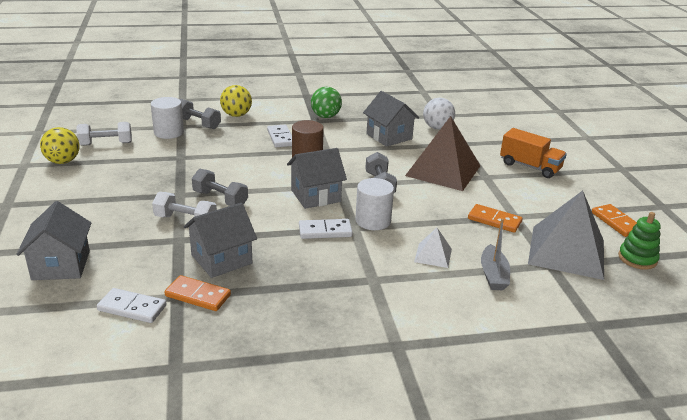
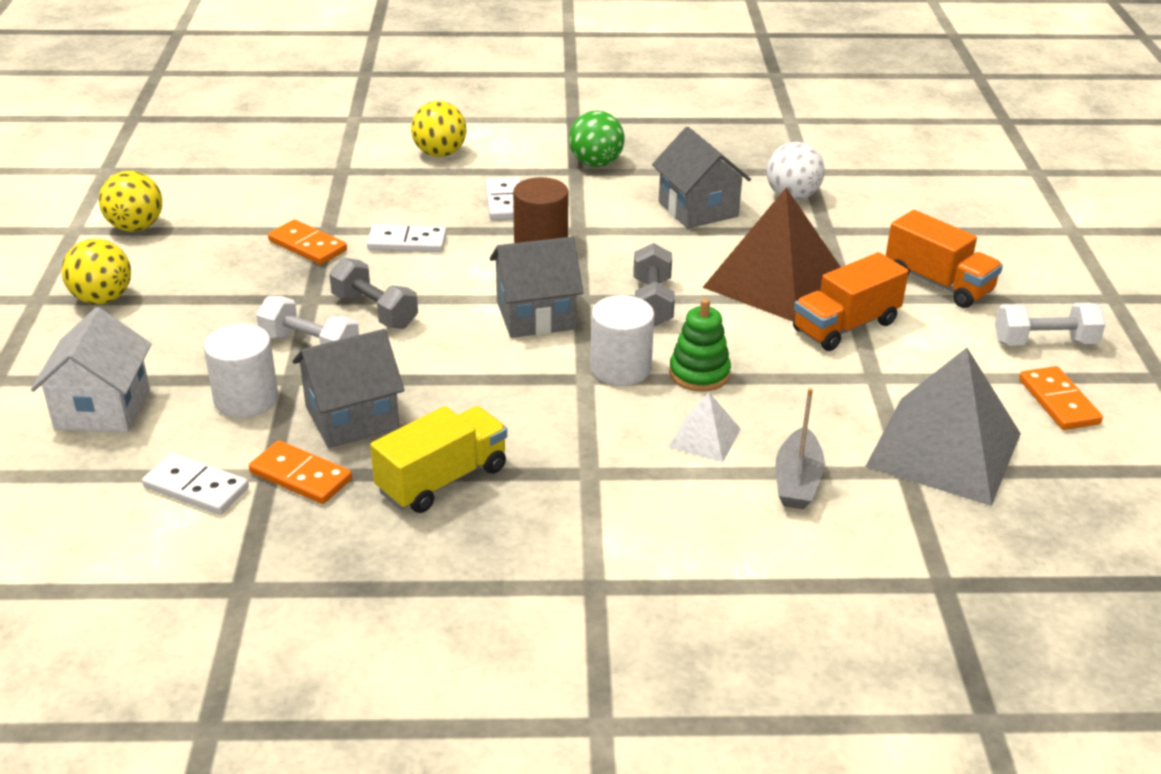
camera: 10 degrees right, 5 degrees up
grey house [16,201,91,280] -> white house [31,307,152,432]
white dumbbell [77,122,132,146] -> white dumbbell moved to [995,303,1106,346]
white cylinder [151,97,184,139] -> white cylinder moved to [204,324,278,418]
grey dumbbell [179,99,221,129] -> none
white domino [299,219,353,239] -> white domino moved to [367,224,447,252]
orange domino [468,204,522,233] -> orange domino moved to [268,220,347,265]
green stacking toy [618,212,661,270] -> green stacking toy moved to [669,298,731,392]
none -> yellow ball [62,239,131,304]
none -> yellow truck [370,406,507,513]
none -> orange truck [793,252,909,351]

